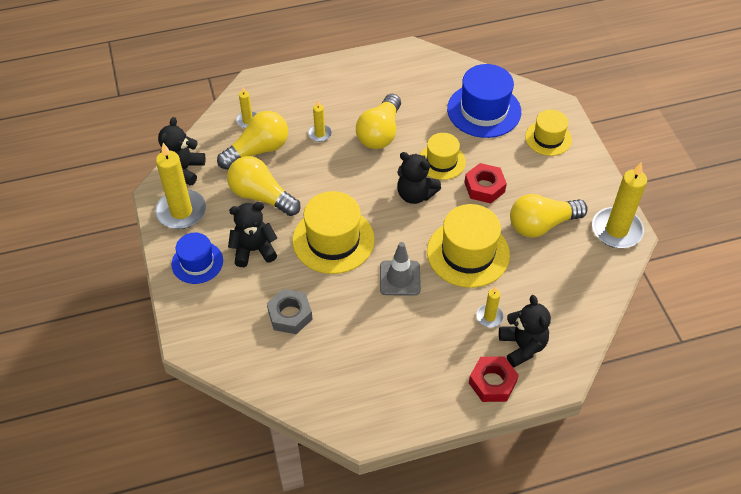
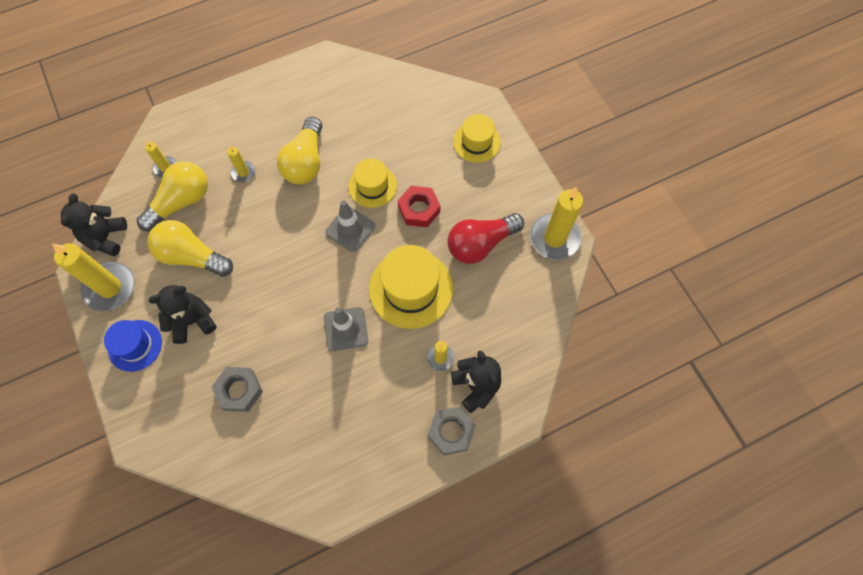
camera: 10 degrees left, 15 degrees up
yellow hat [292,191,375,274] -> none
black teddy bear [397,152,441,204] -> grey traffic cone [325,200,375,252]
blue hat [447,64,521,138] -> none
red nut [469,356,519,402] -> grey nut [428,407,476,455]
yellow light bulb [510,194,588,238] -> red light bulb [447,213,524,264]

